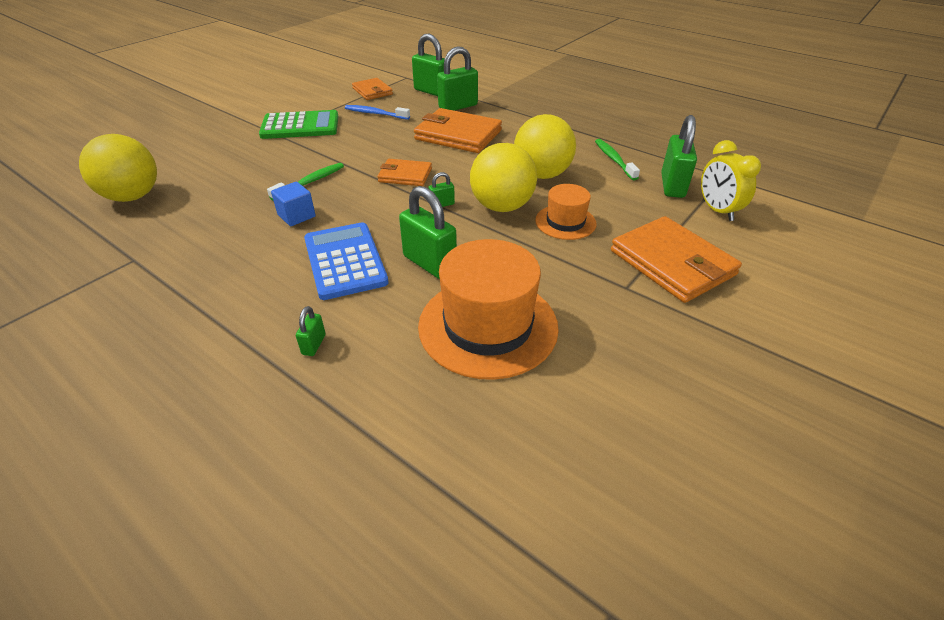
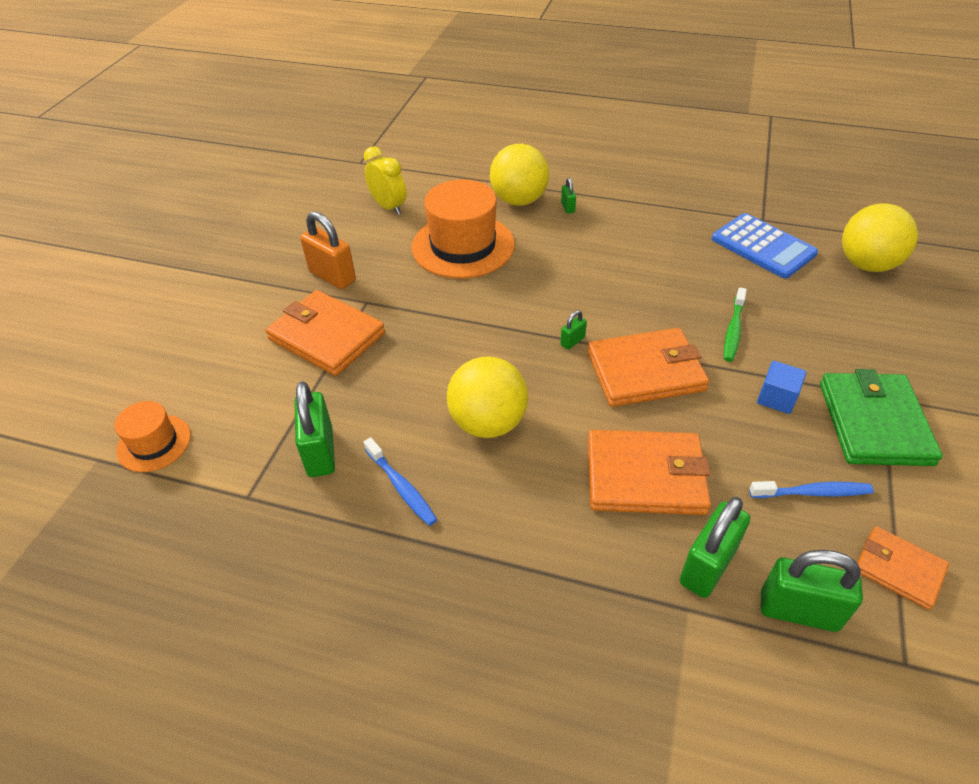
camera: 160 degrees right, 5 degrees up
green calculator [259,110,339,139] -> green wallet [820,369,943,466]
blue cube [271,182,316,226] -> blue cube moved to [757,361,806,414]
blue calculator [304,222,389,300] -> blue calculator moved to [712,213,818,279]
orange wallet [377,159,432,186] -> orange wallet [587,328,709,407], size x1.72
green padlock [399,186,457,279] -> none
yellow ball [470,143,537,212] -> yellow ball moved to [490,144,549,206]
orange hat [535,184,596,240] -> orange hat moved to [114,401,191,472]
green toothbrush [595,139,640,180] -> blue toothbrush [364,437,438,526]
yellow clock [701,140,761,221] -> yellow clock moved to [364,146,406,215]
none -> orange padlock [300,211,356,289]

